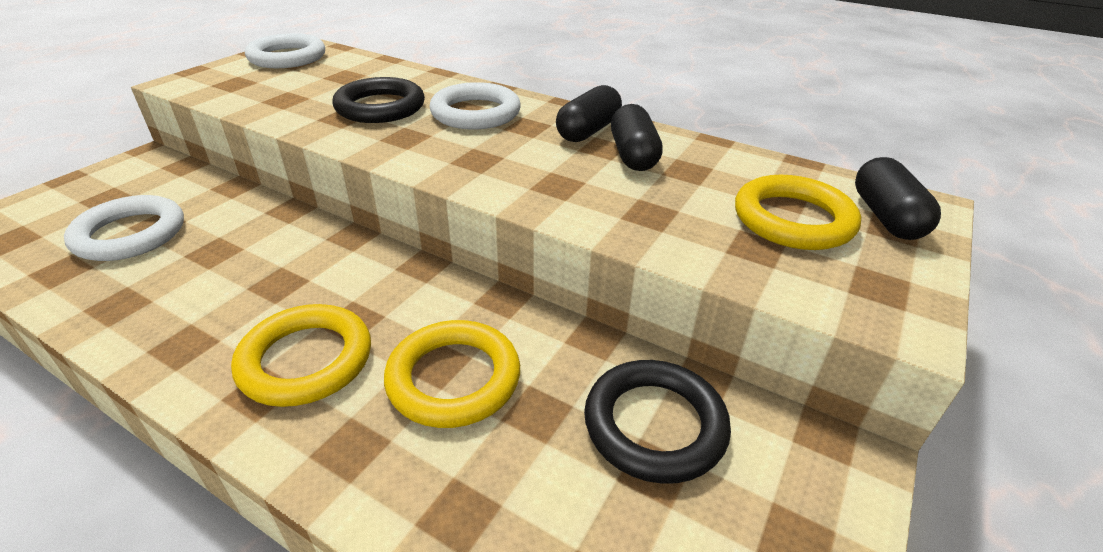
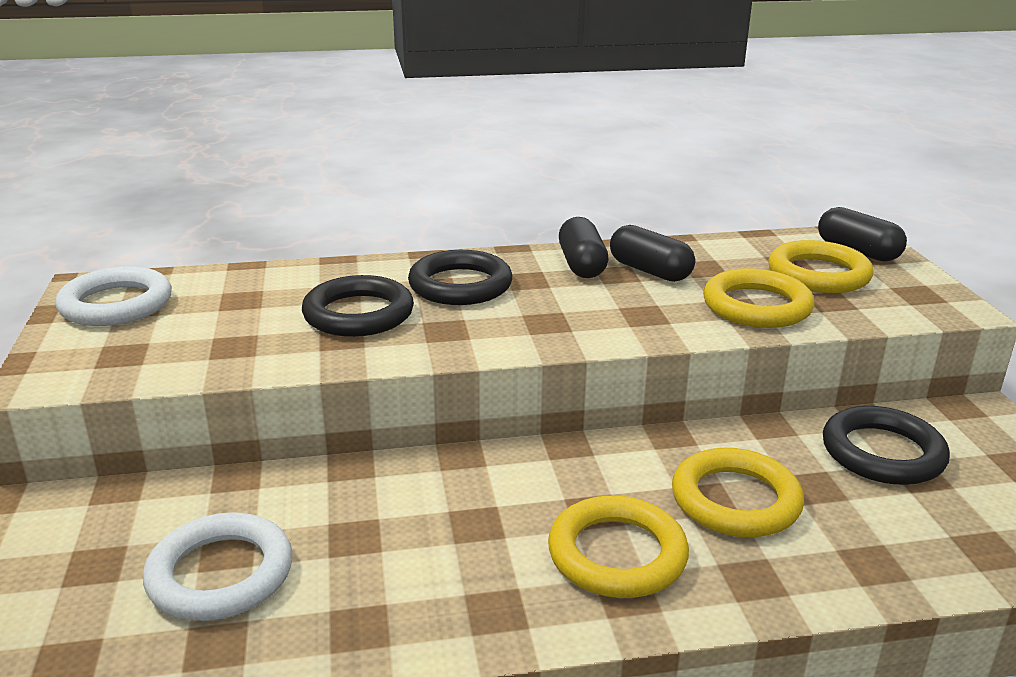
camera: 40 degrees left, 10 degrees down
white ring [429,82,521,129] -> black ring [408,250,512,305]
none -> yellow ring [703,268,814,328]

